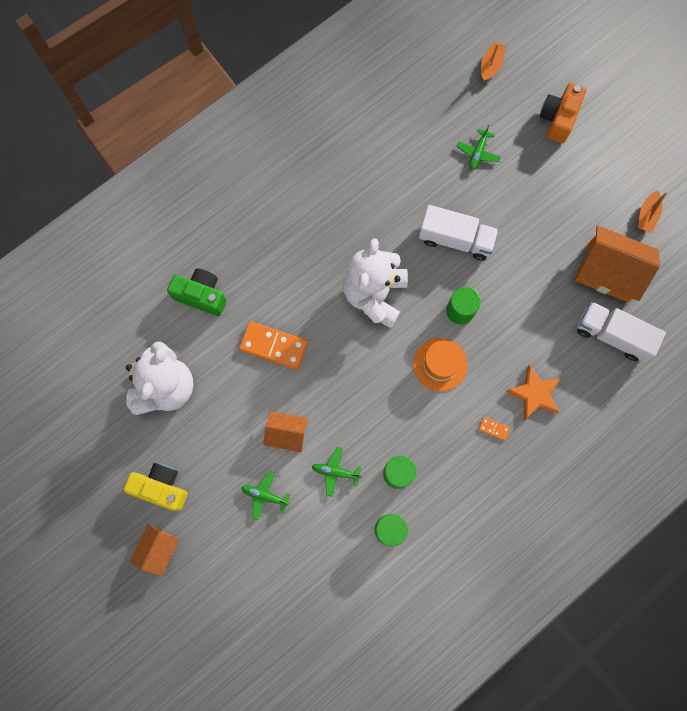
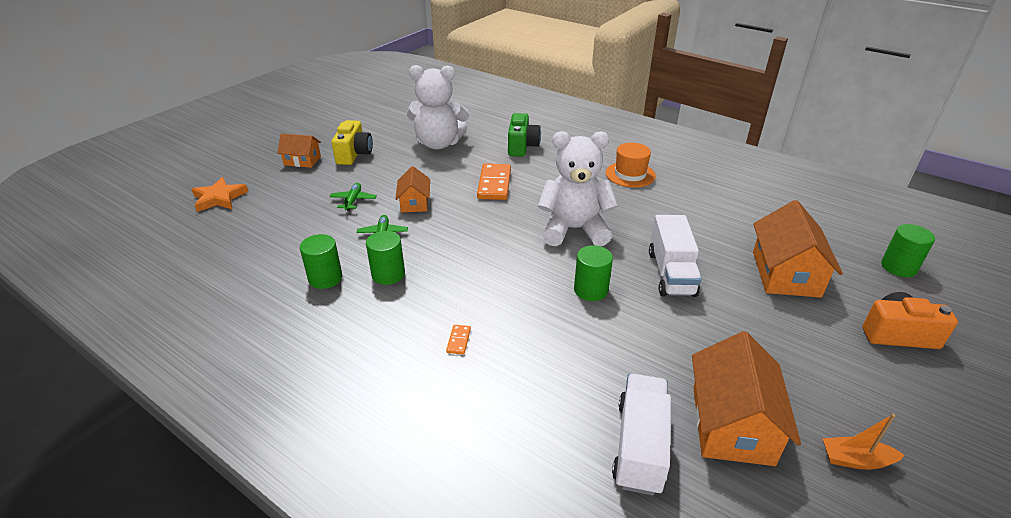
camera: 75 degrees right, 40 degrees down
orange hat [413,338,468,391] -> orange hat moved to [606,143,656,188]
green plane [456,125,501,170] -> orange house [753,200,843,298]
orange boat [481,42,506,81] -> green cylinder [881,224,935,277]
orange star [506,365,561,420] -> orange star moved to [192,177,248,212]

